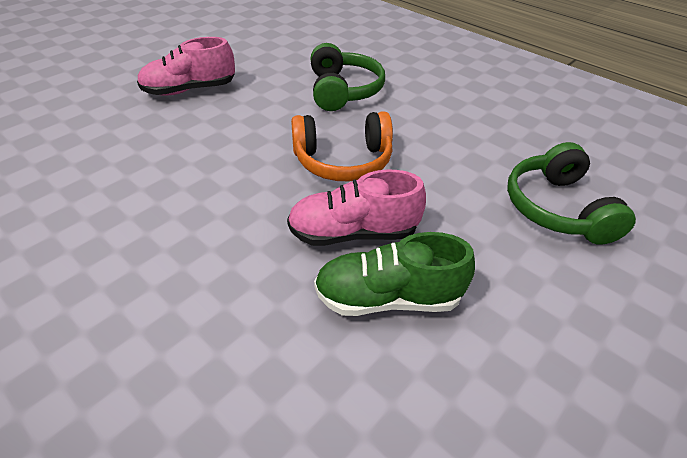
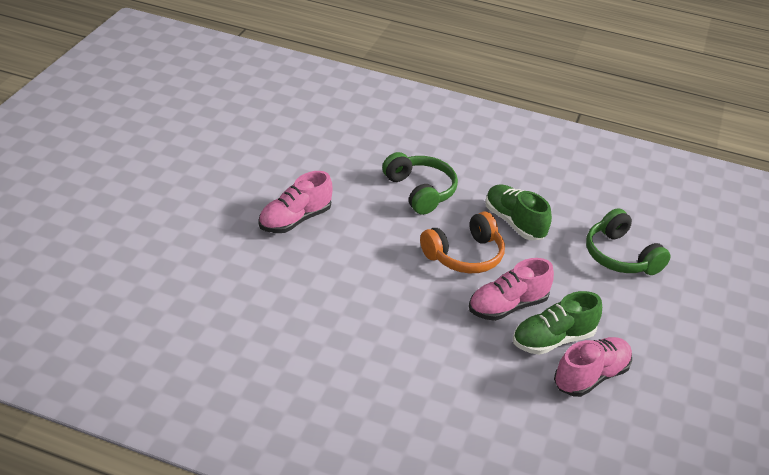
camera: 25 degrees left, 5 degrees down
none -> green shoe [485,184,552,240]
none -> pink shoe [554,337,632,397]

